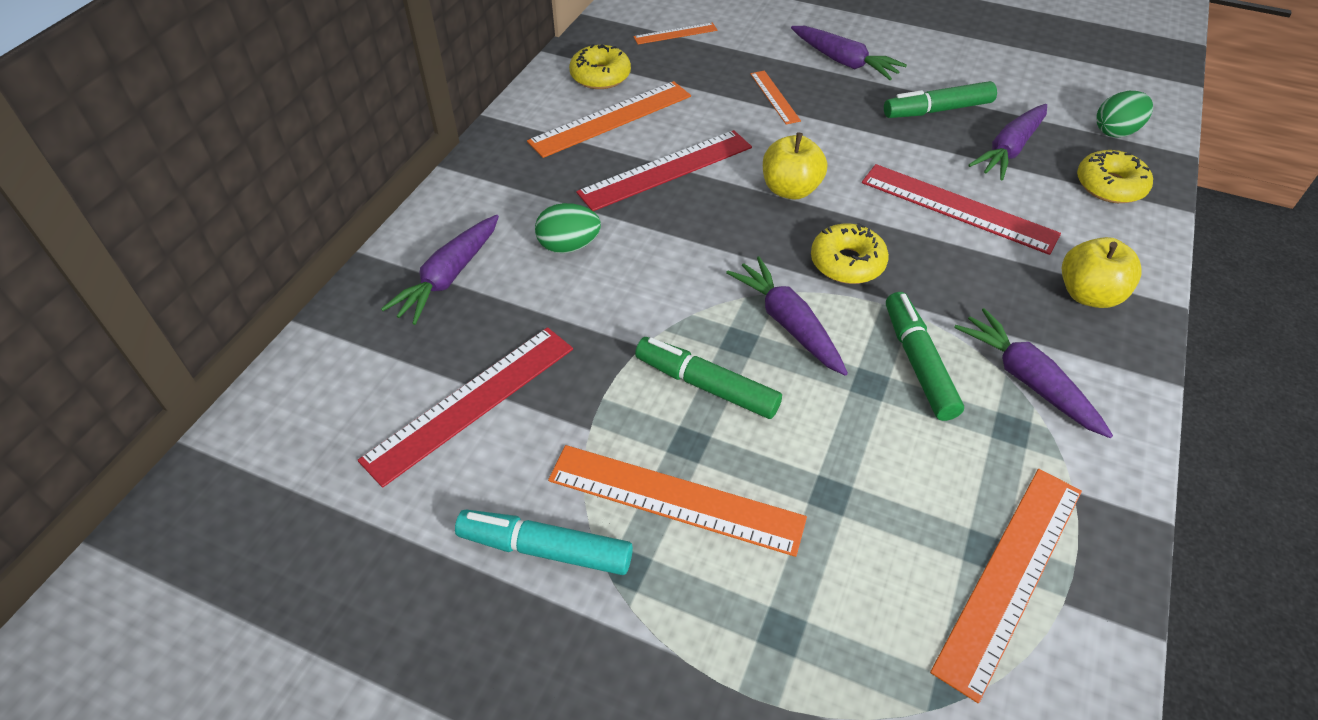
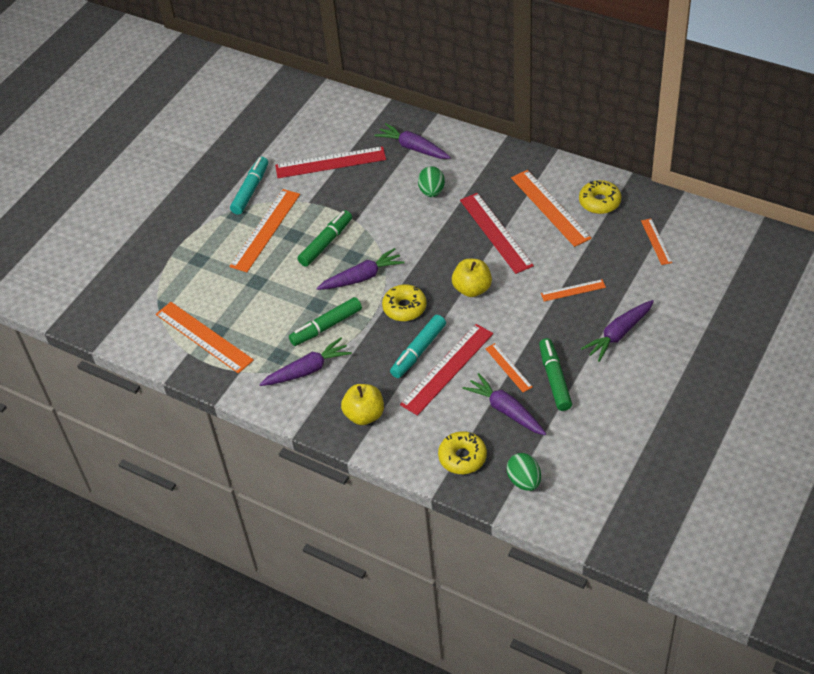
camera: 100 degrees right, 0 degrees up
red ruler [358,327,573,488] -> red ruler turned 60 degrees counterclockwise [275,146,386,178]
green marker [886,292,964,421] -> green marker turned 150 degrees clockwise [289,297,362,346]
none -> turquoise marker [390,315,446,378]
none -> orange ruler [485,343,532,392]

